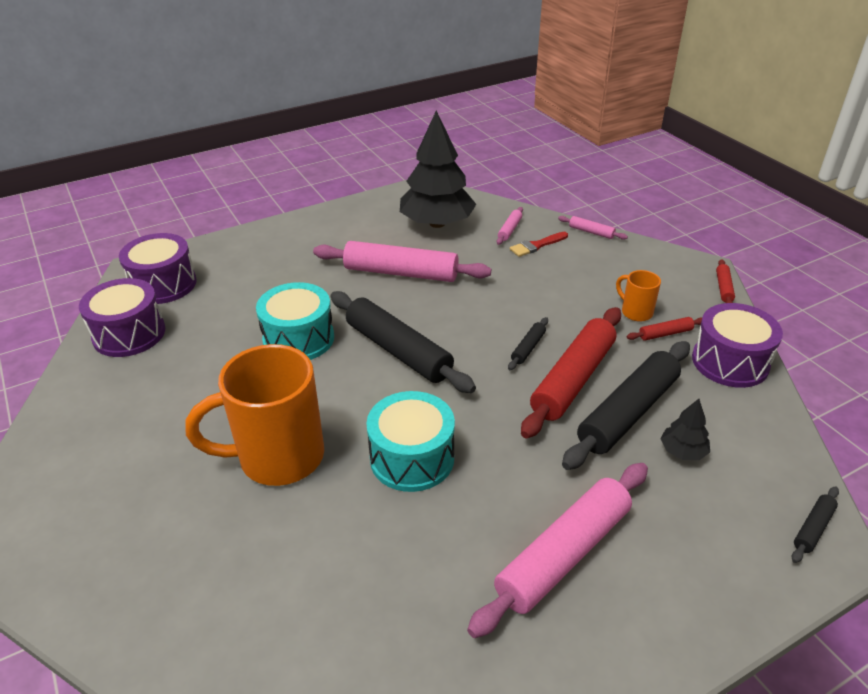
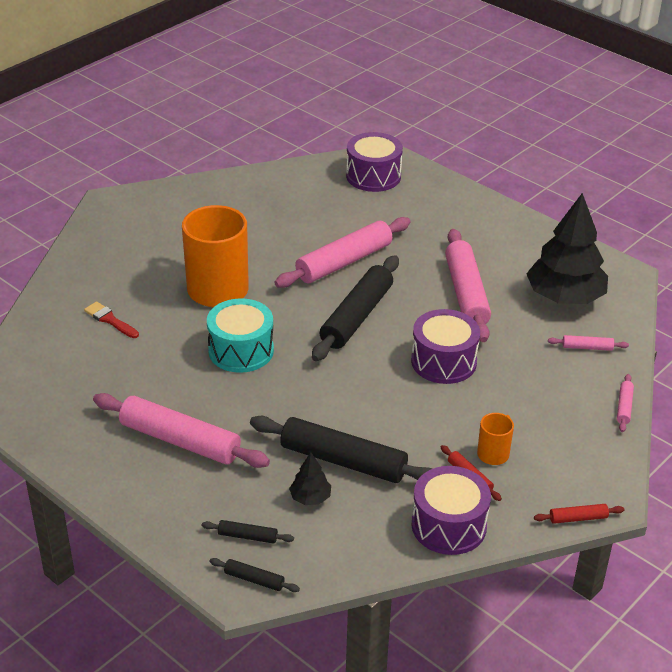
camera: 70 degrees right, 0 degrees up
purple drum [79,278,165,357] -> purple drum moved to [411,309,480,384]
turquoise drum [256,282,334,360] -> pink rolling pin [275,217,410,288]
black rolling pin [508,317,548,370] -> black rolling pin moved to [202,520,294,544]
red brush [510,232,568,257] -> red brush moved to [84,301,139,338]
red rolling pin [521,307,621,439] -> none

